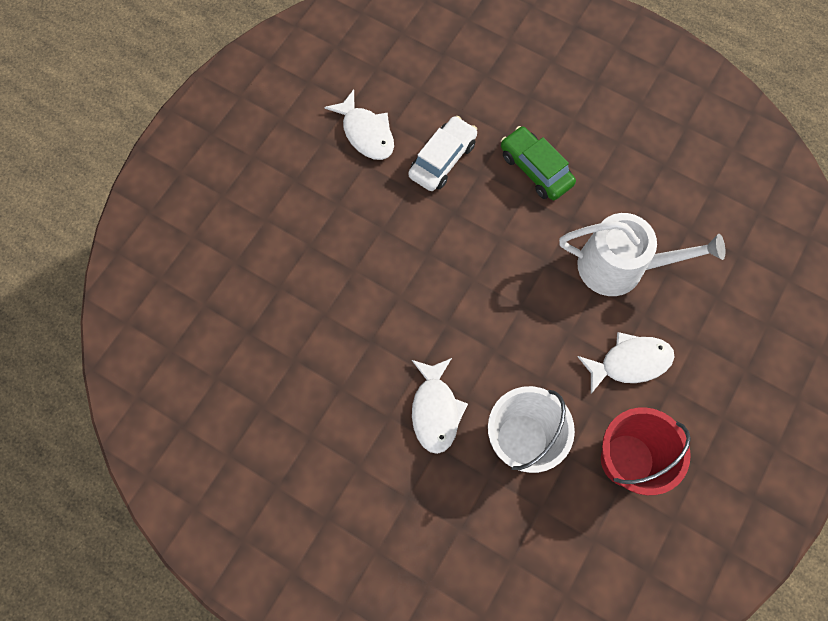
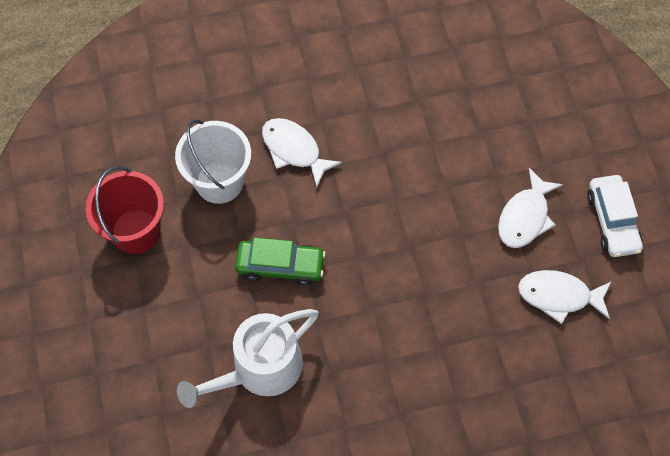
camera: 135 degrees right, 5 degrees down
white car [408,116,477,191] -> white car moved to [587,175,643,257]
green car [501,126,576,200] -> green car moved to [235,237,326,286]
white fish [577,332,675,394] -> white fish moved to [498,168,563,248]

